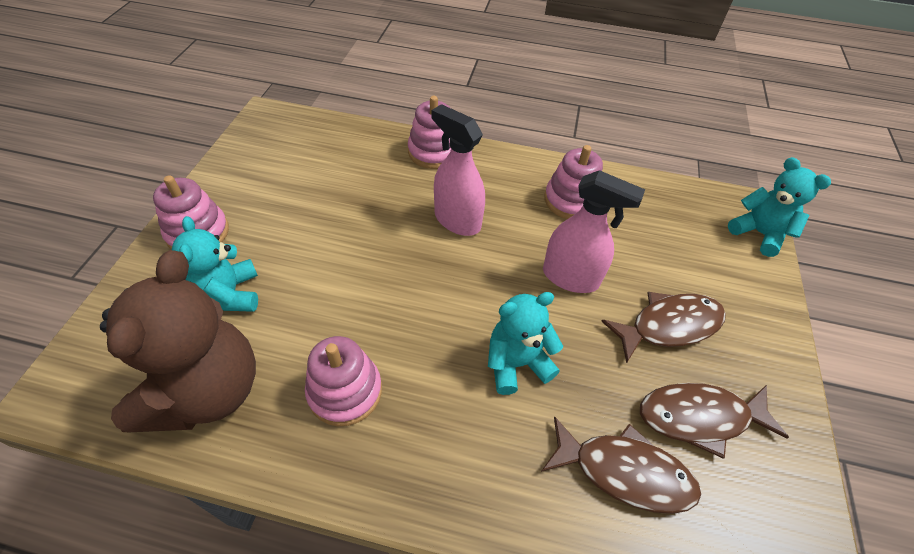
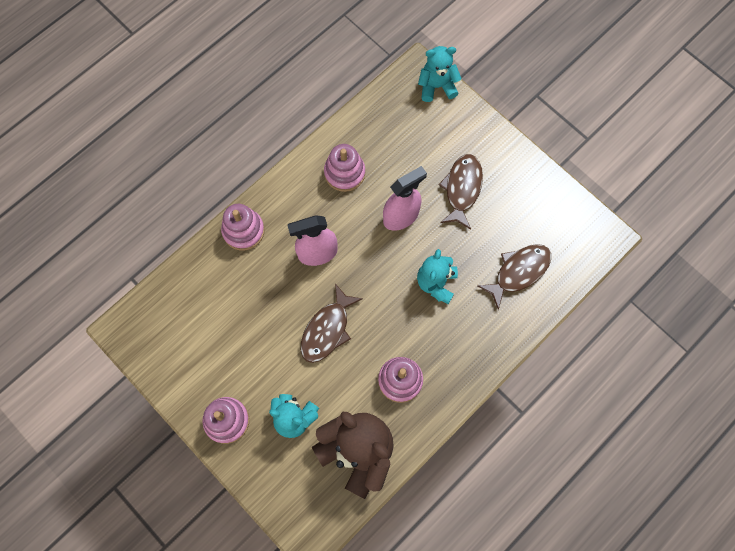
camera: 55 degrees left, 20 degrees up
brown fish [640,383,789,459] -> brown fish moved to [301,283,363,363]

